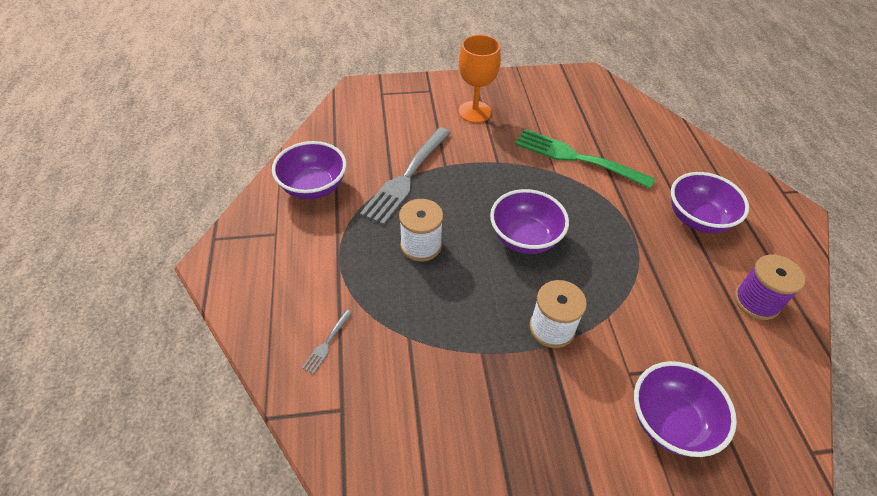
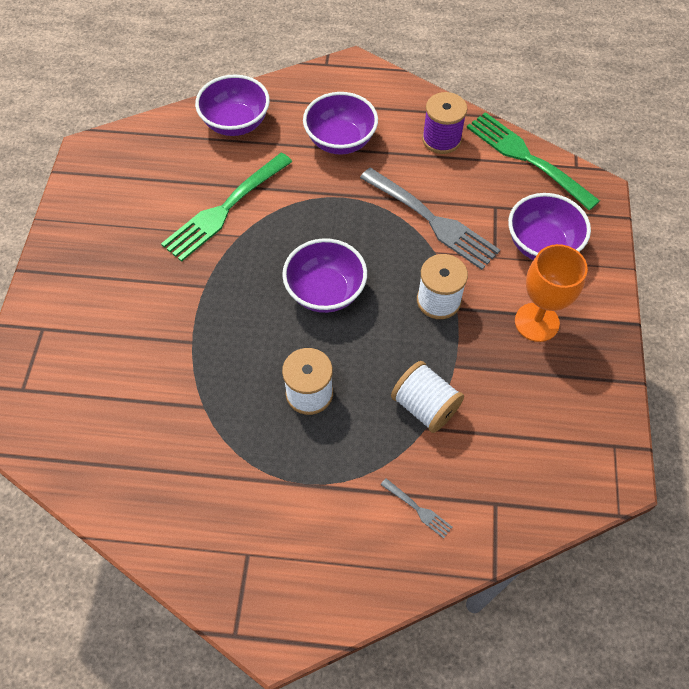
camera: 75 degrees left, 10 degrees up
purple bowl [272,141,346,200] -> purple bowl moved to [195,74,270,136]
grey fork [360,127,451,225] -> grey fork moved to [360,168,500,270]
orange goblet [459,35,501,123] -> orange goblet moved to [515,244,588,342]
none -> white spool [391,361,464,433]
none -> green fork [467,112,600,211]

